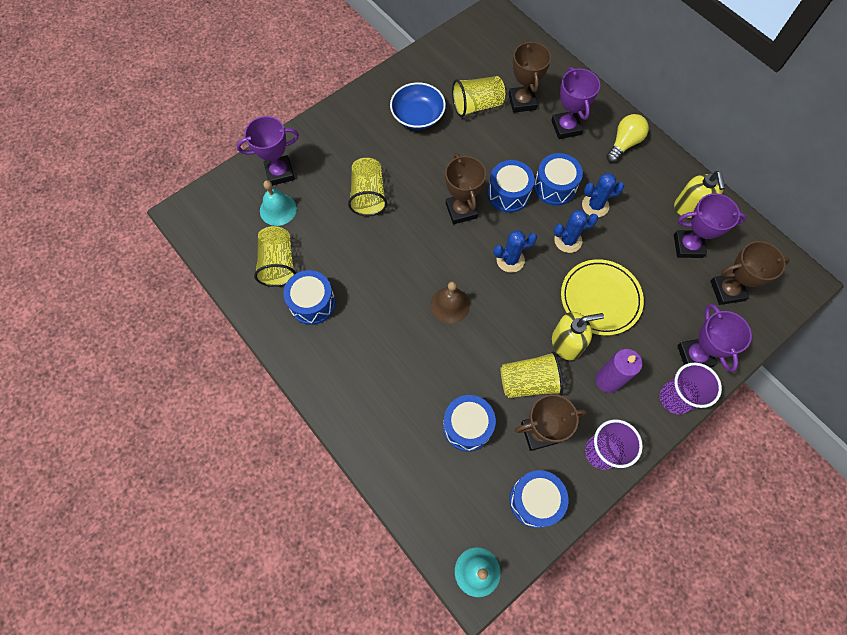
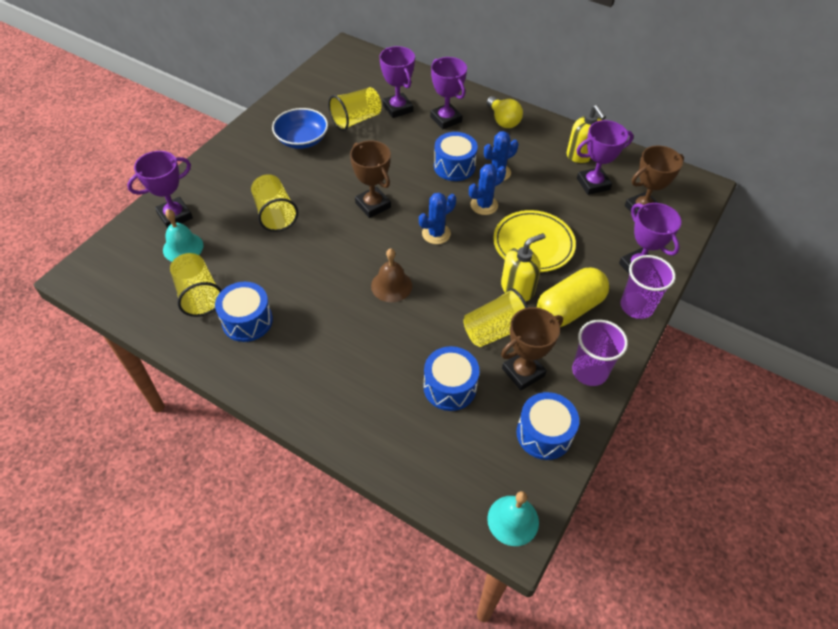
camera: 20 degrees left, 15 degrees down
blue drum [488,160,535,213] -> none
brown trophy [509,40,551,113] -> purple trophy [379,46,415,118]
purple candle [596,349,642,393] -> yellow capsule [537,268,609,327]
yellow light bulb [606,114,649,163] -> yellow light bulb turned 135 degrees clockwise [487,96,523,128]

